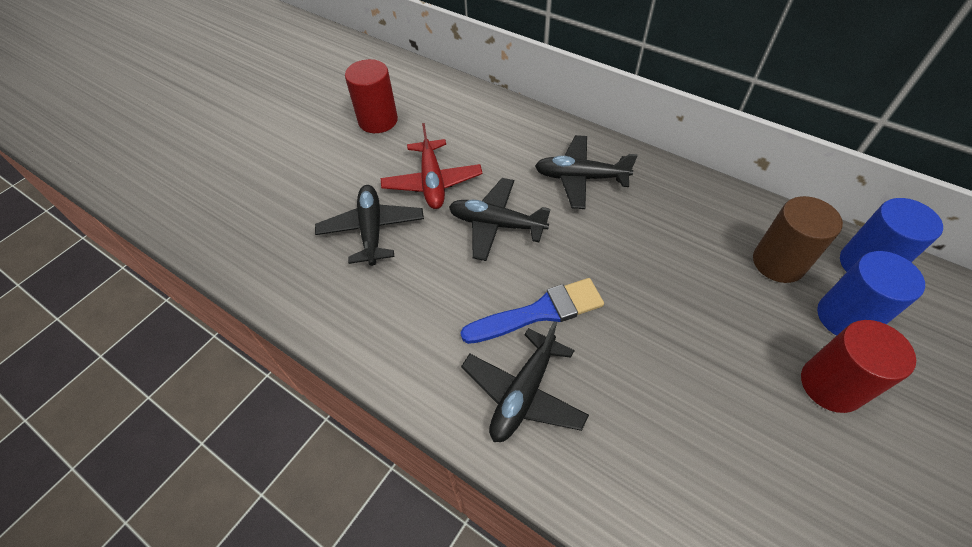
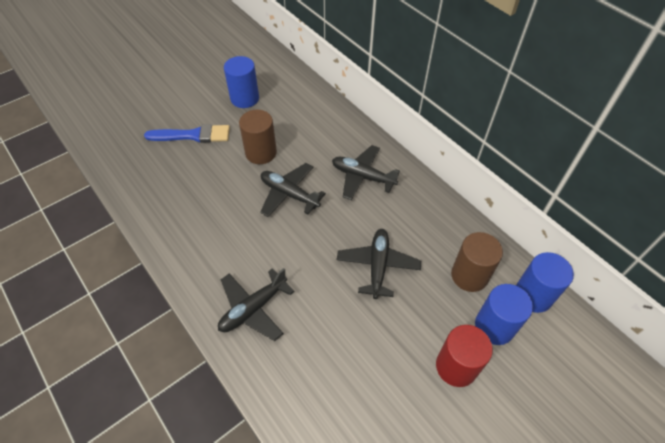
camera: 15 degrees right, 0 degrees up
black plane [315,185,424,266] -> black plane moved to [337,229,421,299]
red cylinder [345,59,398,133] -> blue cylinder [224,56,259,108]
red plane [381,123,483,209] -> brown cylinder [239,110,277,164]
blue brush [461,278,604,344] -> blue brush moved to [144,124,230,143]

